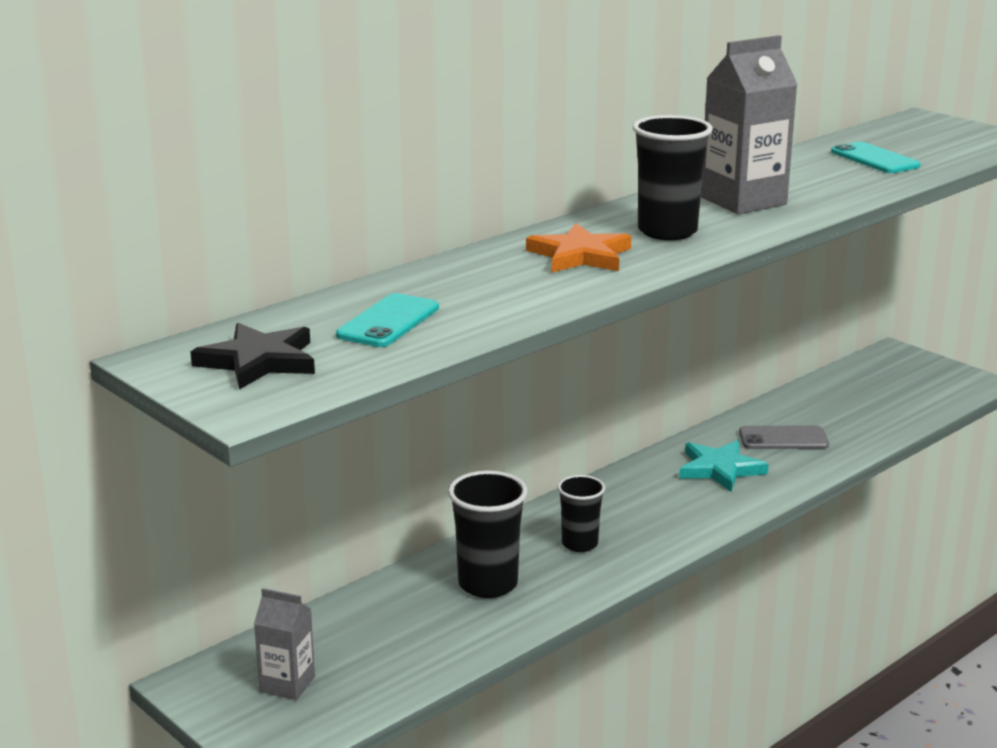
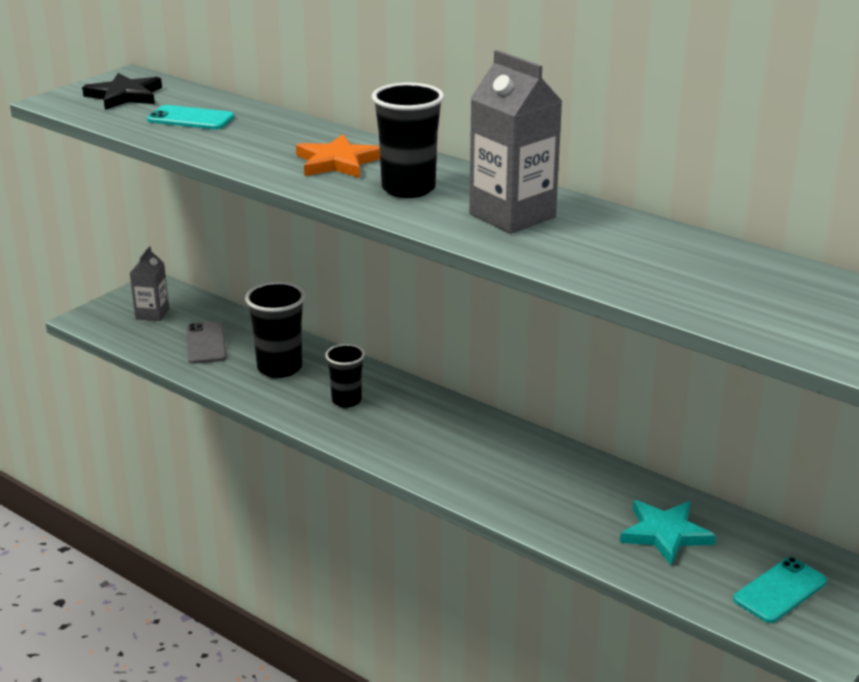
camera: 80 degrees right, 5 degrees up
turquoise star [679,440,769,492] -> turquoise star moved to [620,500,716,566]
grey phone [739,426,829,449] -> grey phone moved to [186,322,227,364]
turquoise phone [831,142,921,173] -> turquoise phone moved to [733,557,827,623]

